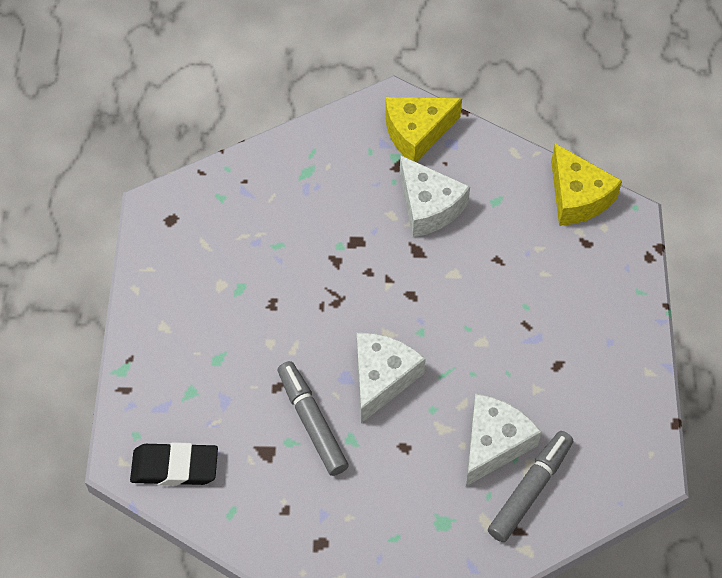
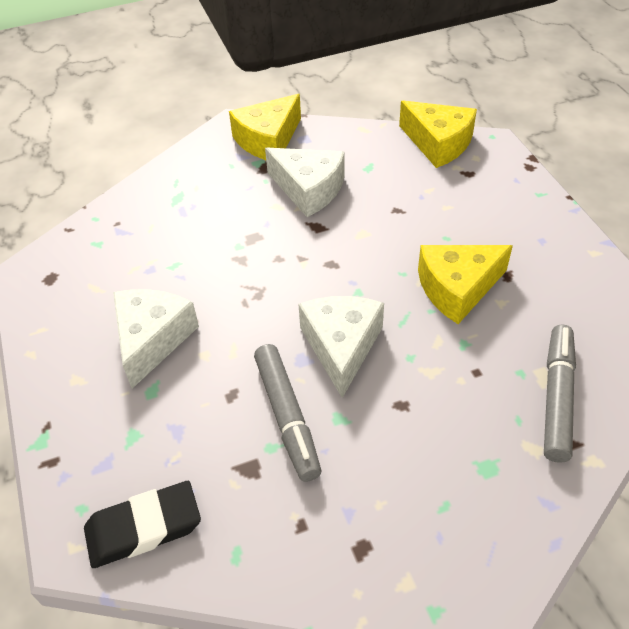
camera: 20 degrees left, 10 degrees down
grey marker [278,361,349,476] -> grey marker turned 150 degrees counterclockwise [254,344,321,482]
white cheese [466,393,542,486] -> white cheese moved to [113,289,199,389]
none -> yellow cheese [418,245,513,324]

